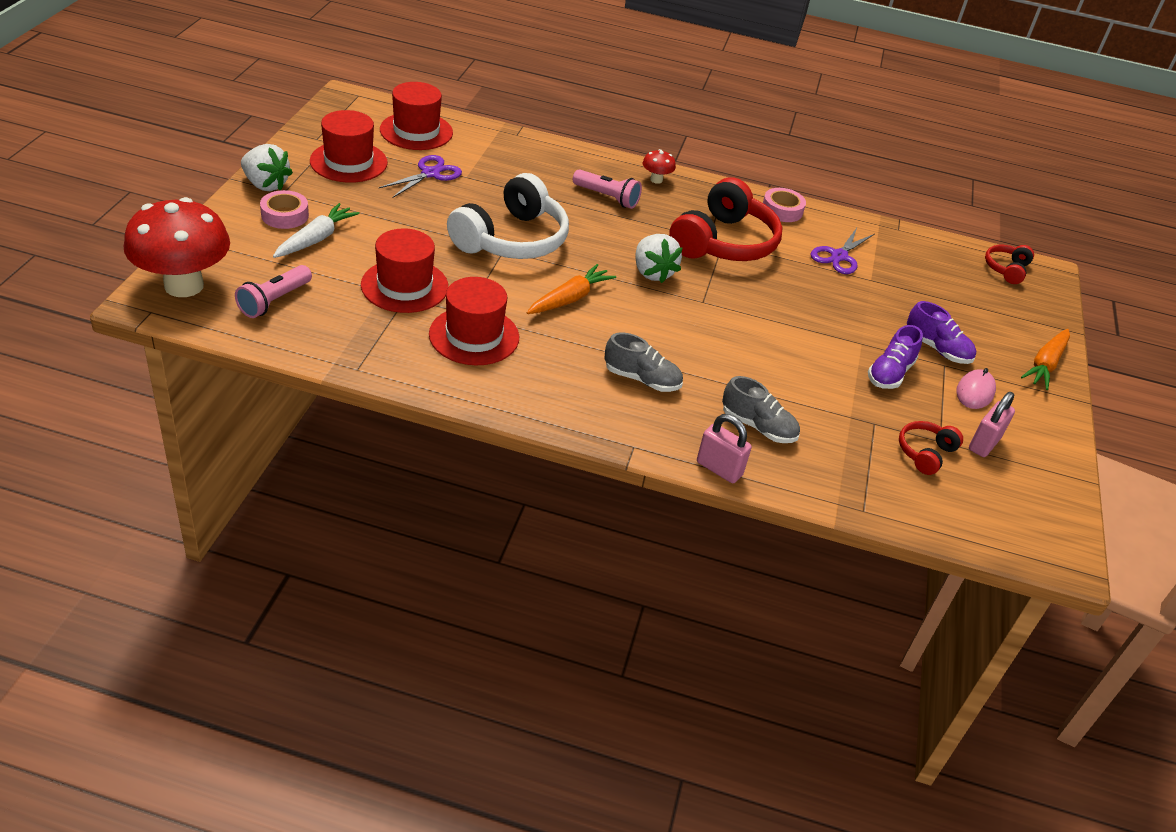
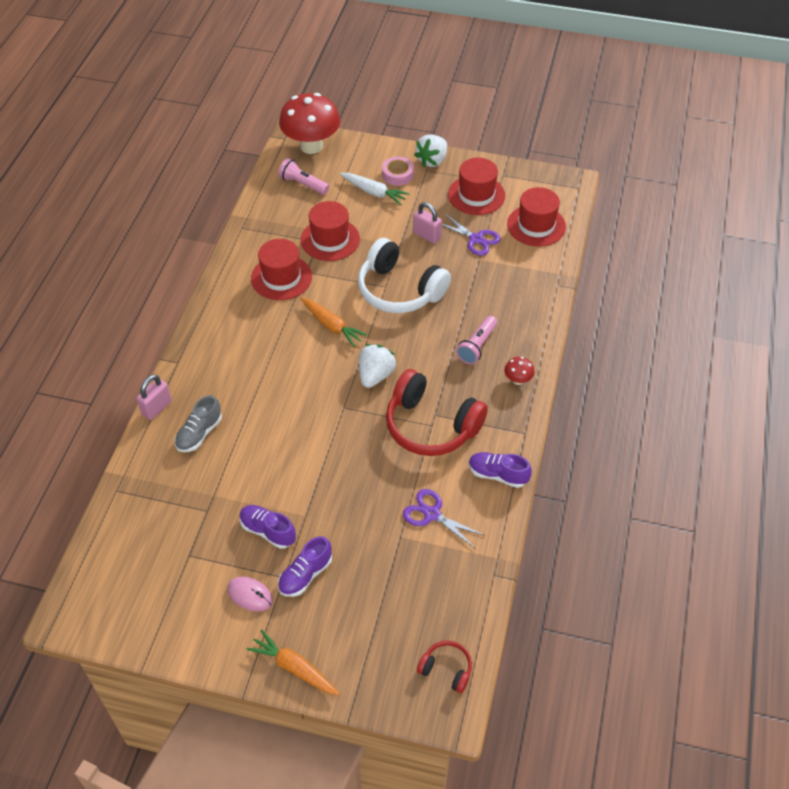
camera: 95 degrees right, 10 degrees up
grey shoe [604,332,683,392] -> none
white strawberry [635,234,683,283] -> white strawberry turned 135 degrees clockwise [359,344,397,388]
pink tape [763,188,806,222] -> purple shoe [469,452,532,488]
red headphones [899,421,963,475] -> none
pink padlock [969,392,1015,457] -> pink padlock moved to [413,202,442,244]

